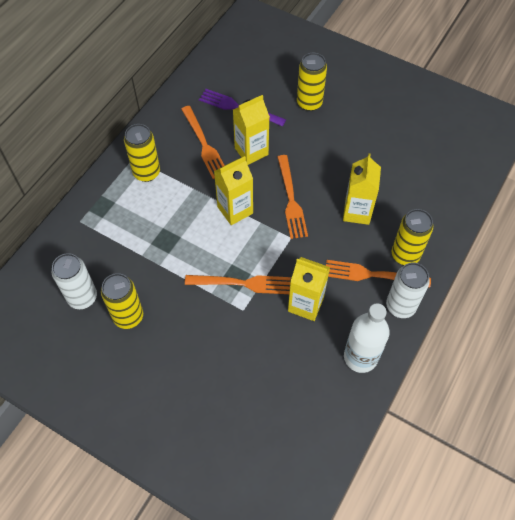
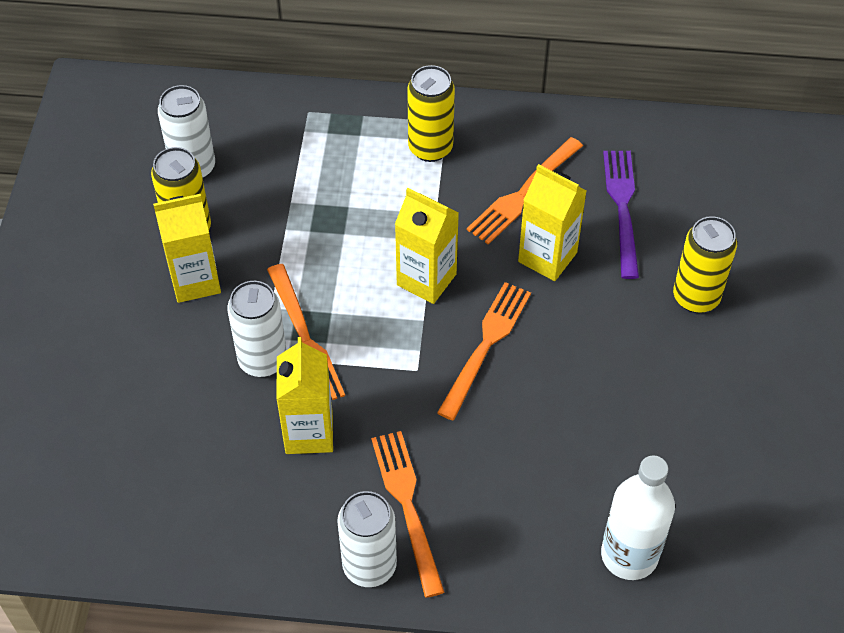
camera: 65 degrees right, 5 degrees down
orange fork [277,155,308,239] -> orange fork turned 150 degrees clockwise [437,282,531,420]
yellow carton [343,153,381,225] -> yellow carton moved to [153,194,221,303]
white bottle [344,303,390,373] -> white bottle moved to [601,455,675,580]
yellow can [392,209,433,265] -> none
none -> white can [227,281,287,377]

